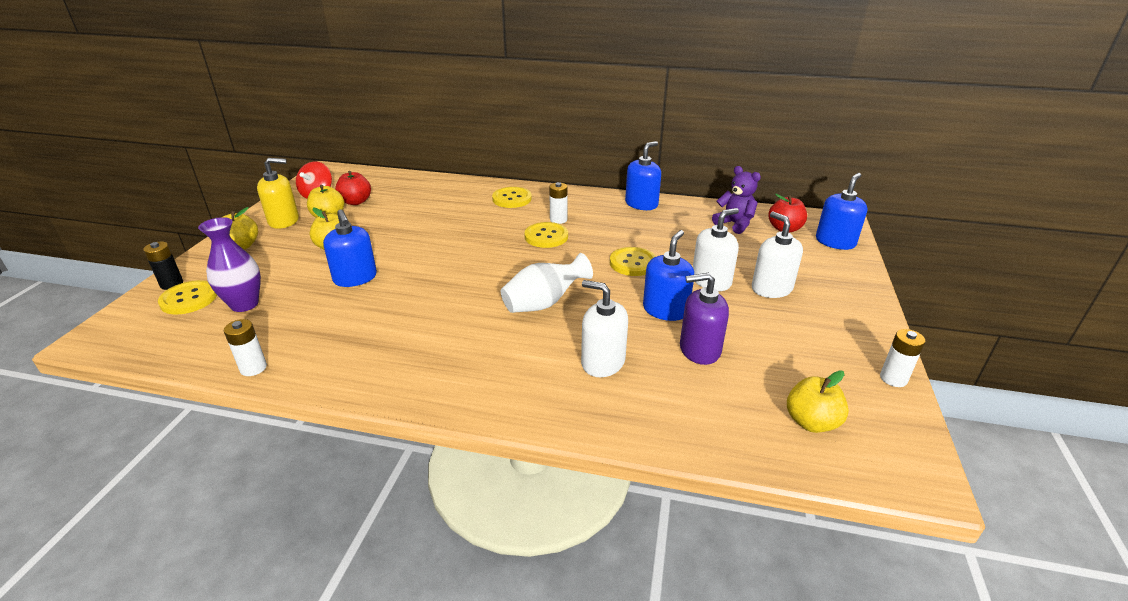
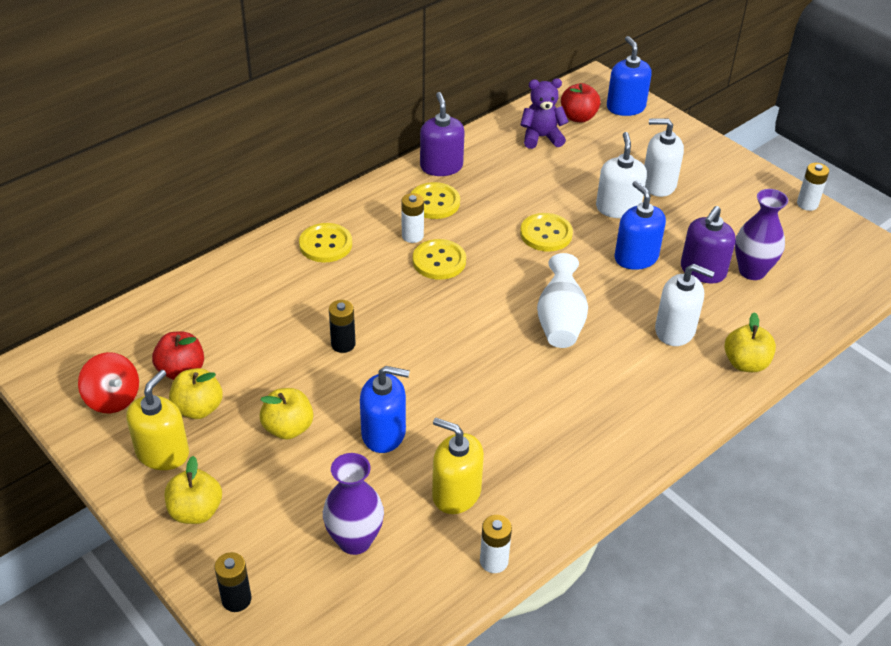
camera: 55 degrees left, 10 degrees up
yellow button [158,280,217,314] -> yellow button moved to [411,182,460,219]
white soap dispenser [581,280,628,377] -> white soap dispenser turned 135 degrees counterclockwise [655,264,715,346]
blue soap dispenser [625,141,661,210] -> purple soap dispenser [420,92,465,176]
yellow apple [787,370,849,433] -> yellow apple moved to [724,312,776,372]
none -> black battery [329,300,356,353]
none -> yellow soap dispenser [432,418,484,514]
none -> purple vase [735,189,788,280]

